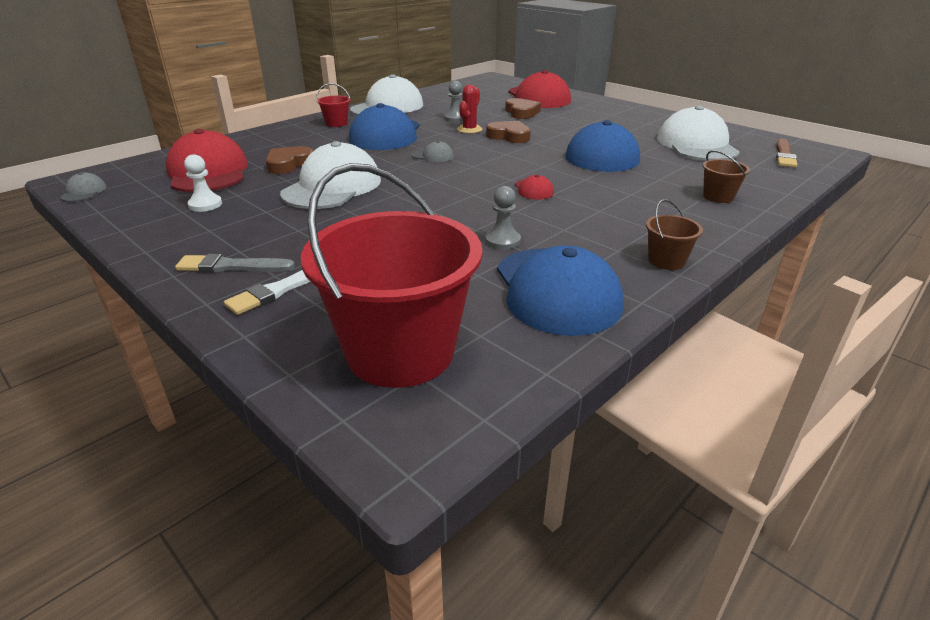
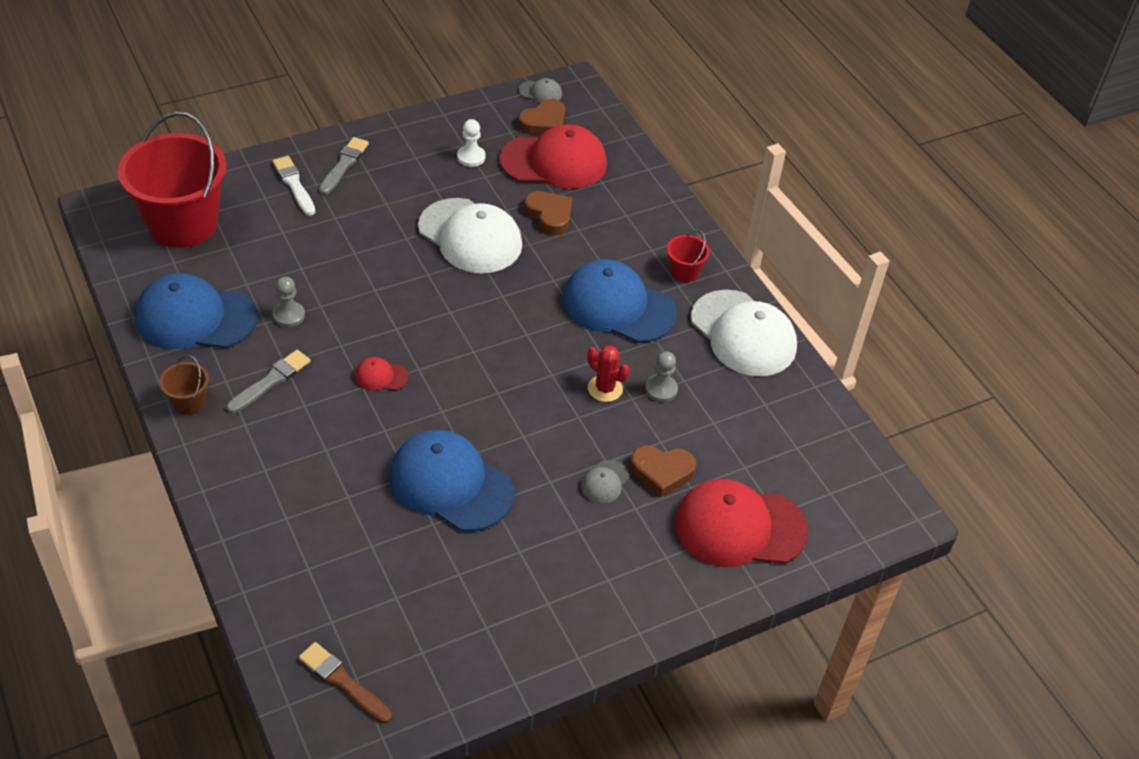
camera: 105 degrees right, 15 degrees up
grey cap [411,141,454,162] -> grey cap moved to [581,460,630,504]
brown heart [486,121,531,143] -> brown heart moved to [518,99,565,135]
white cap [657,105,740,161] -> none
brown bucket [703,150,750,203] -> none
none -> grey brush [227,350,310,413]

